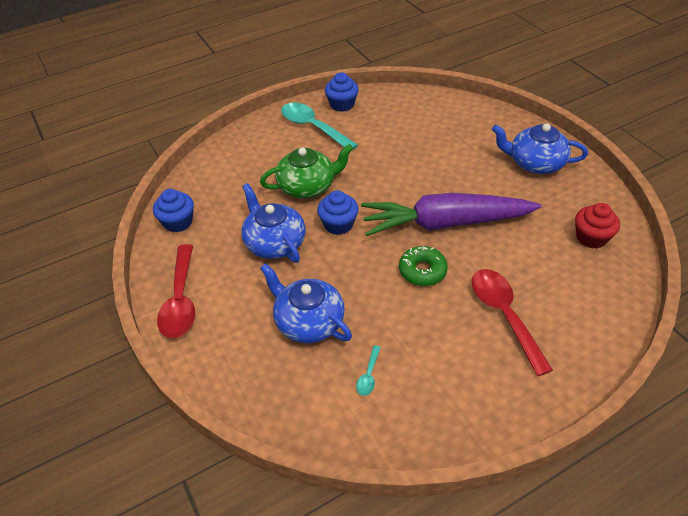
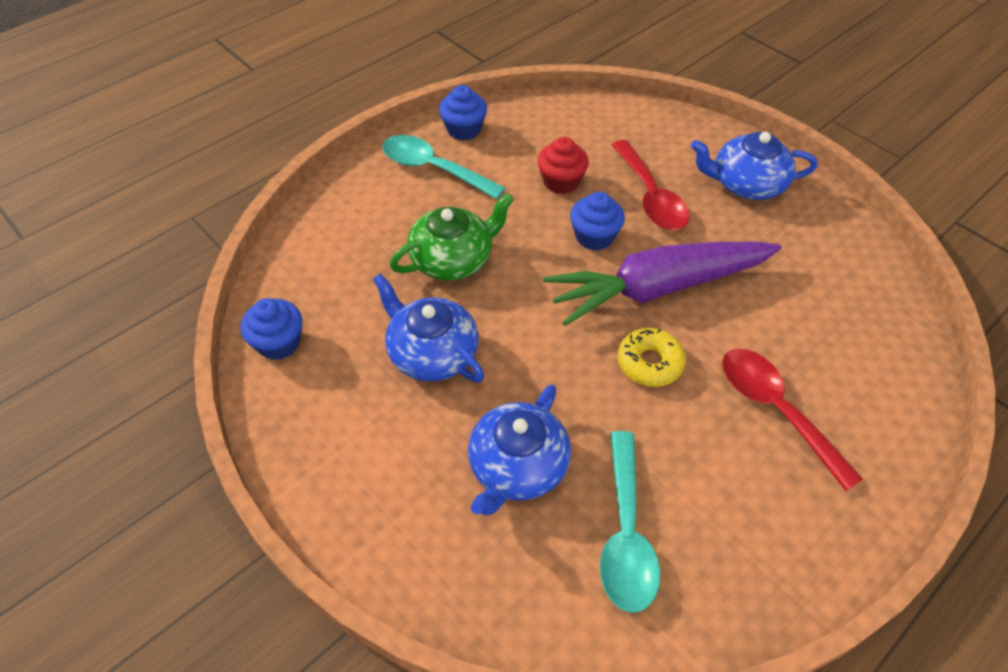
camera: 15 degrees left, 5 degrees up
red spoon [157,244,195,338] -> red spoon moved to [612,140,690,230]
blue teapot [260,263,352,343] -> blue teapot turned 90 degrees counterclockwise [468,384,571,515]
blue cupcake [317,191,359,235] -> blue cupcake moved to [570,192,625,251]
turquoise spoon [356,345,381,396] -> turquoise spoon [600,431,660,613], size x2.27
green donut [399,246,448,286] -> yellow donut [618,328,686,387]
red cupcake [575,203,620,249] -> red cupcake moved to [537,137,589,194]

